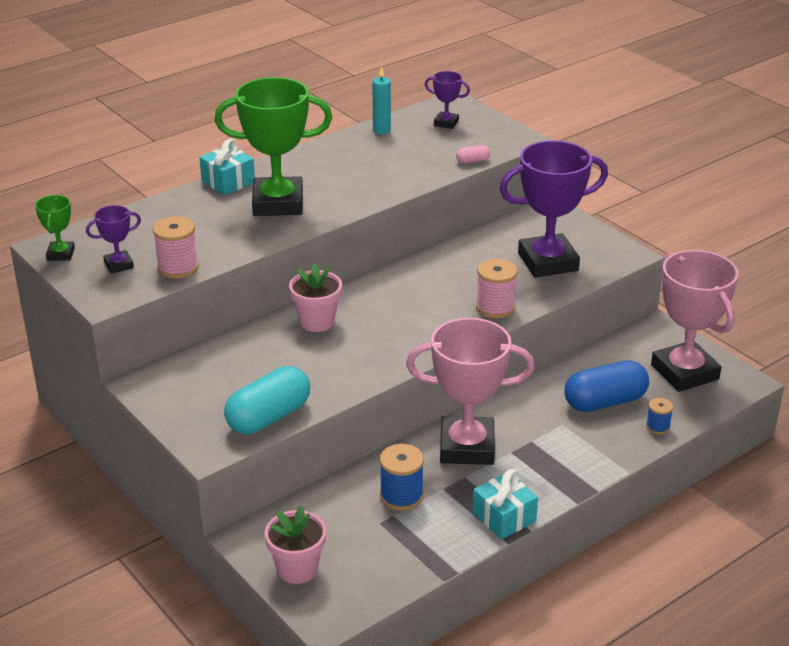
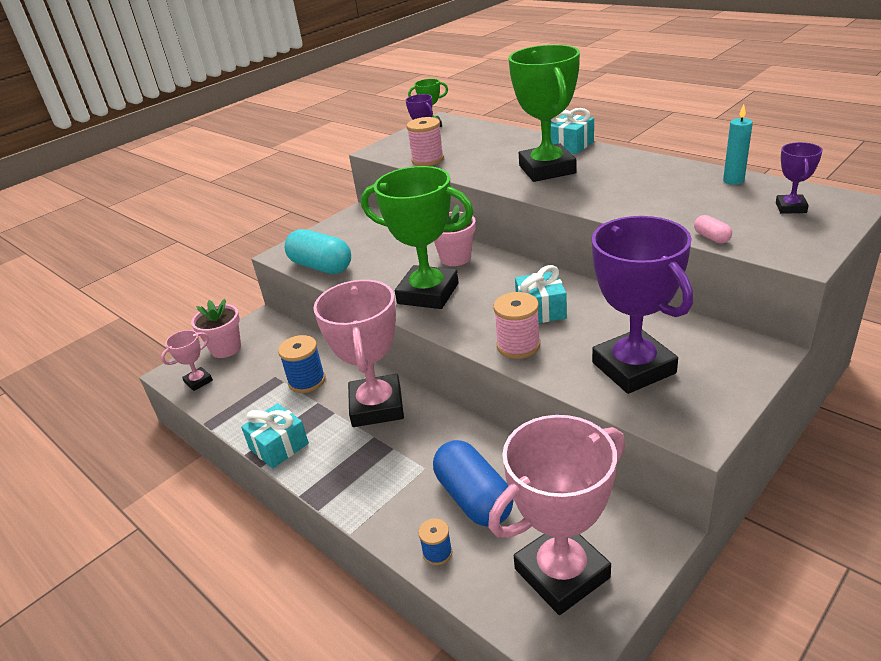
camera: 85 degrees right, 0 degrees up
none -> pink trophy [161,330,213,391]
none -> green trophy [361,166,474,309]
none -> turquoise gift [515,265,567,323]

